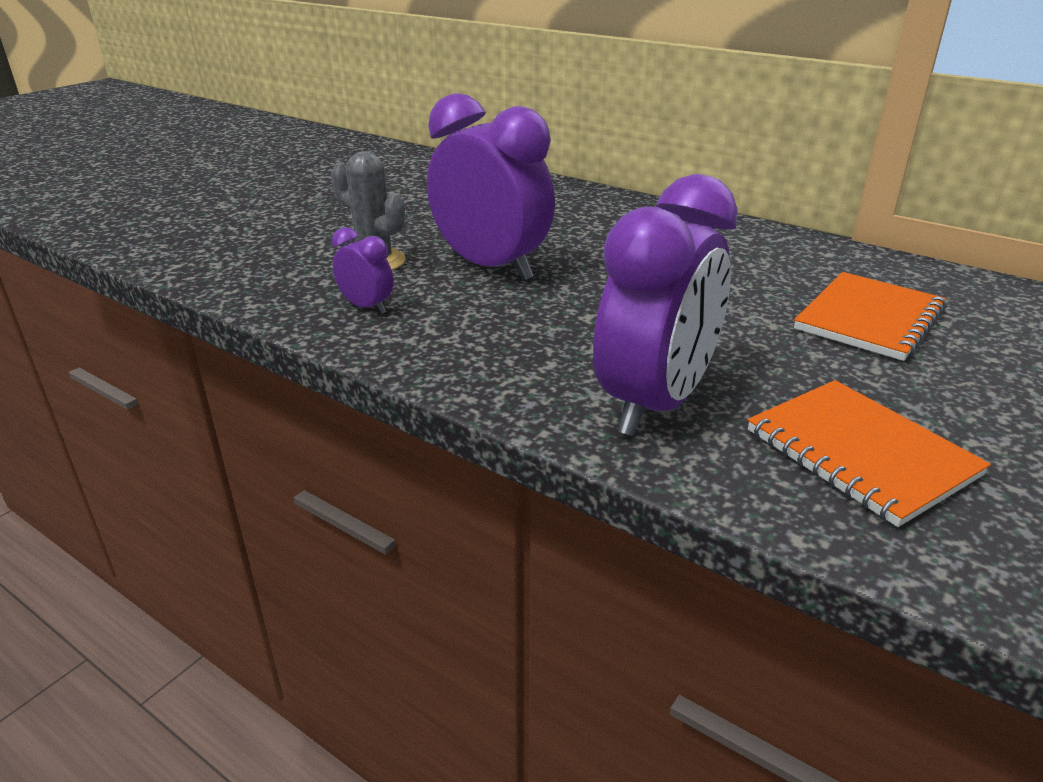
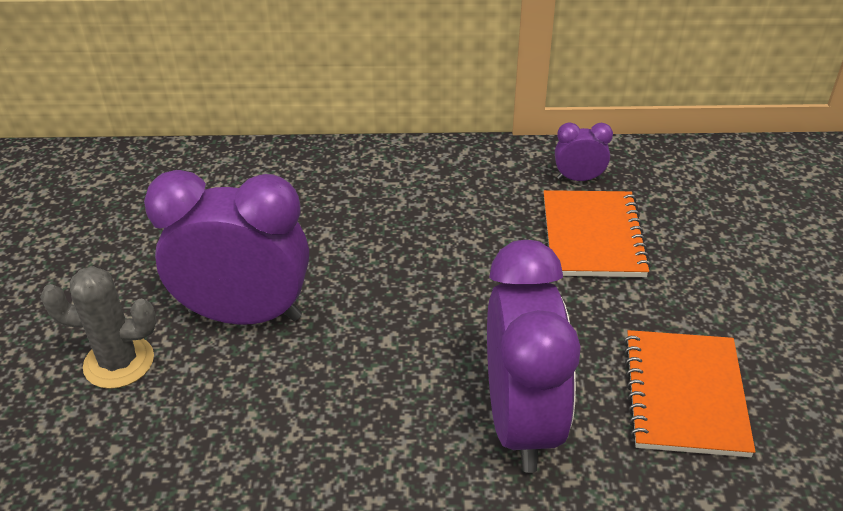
camera: 35 degrees left, 10 degrees up
purple clock [332,227,393,314] -> purple clock moved to [555,122,613,181]
orange notebook [748,380,991,527] -> orange notebook turned 75 degrees clockwise [624,330,755,457]

